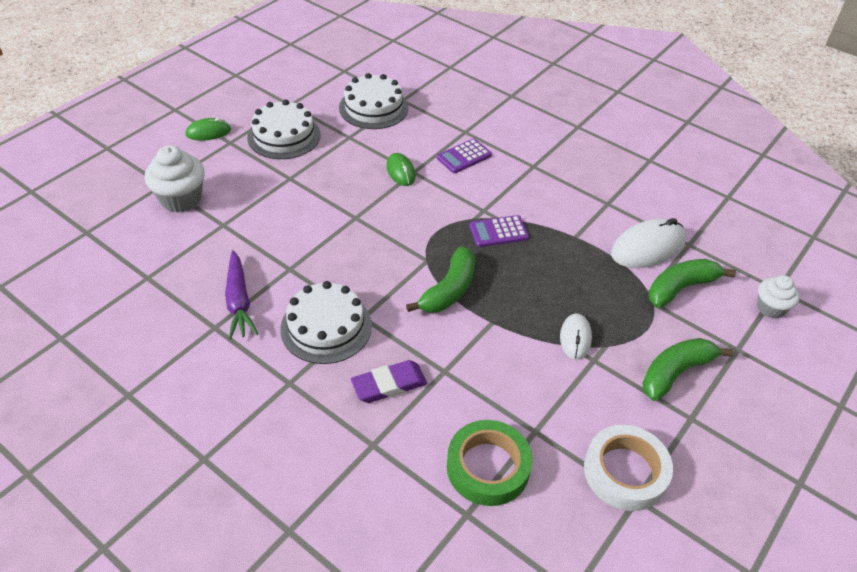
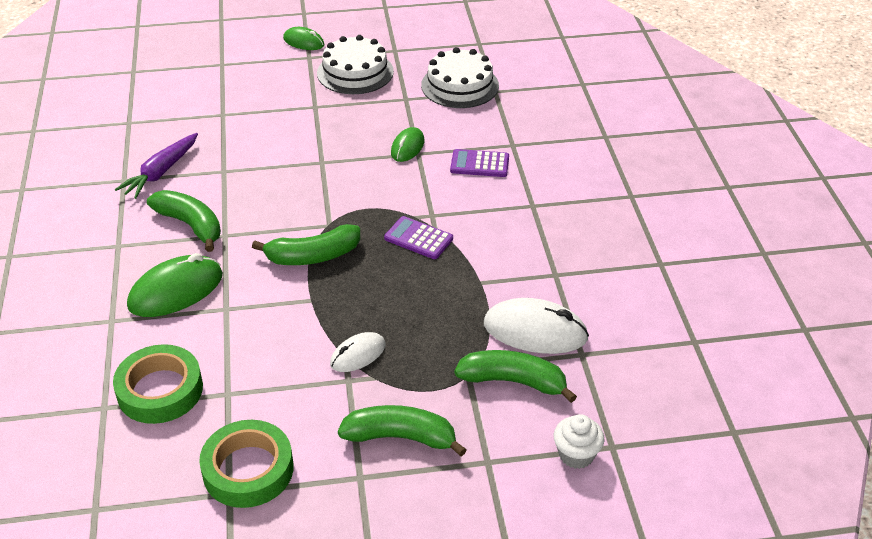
camera: 45 degrees right, 5 degrees down
white cupcake [145,145,205,213] -> none
white cake [280,281,372,364] -> green banana [147,190,221,252]
purple eraser [351,360,427,403] -> green mouse [127,253,223,317]
white tape [584,425,673,511] -> green tape [199,420,293,508]

